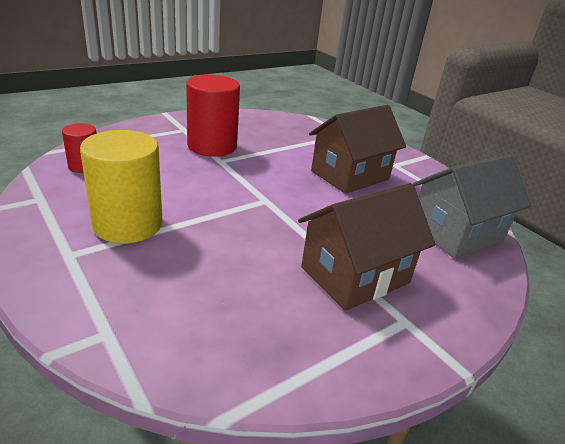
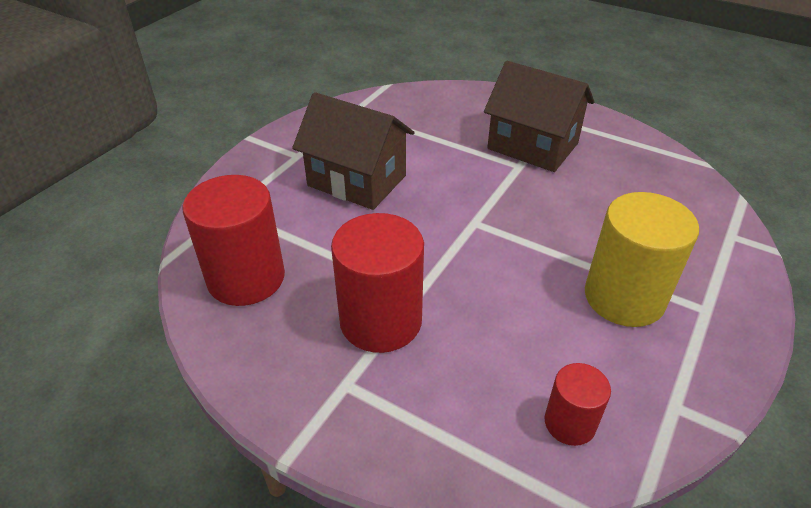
camera: 110 degrees left, 10 degrees up
grey house [413,154,531,258] -> none
none -> red cylinder [183,175,285,306]

